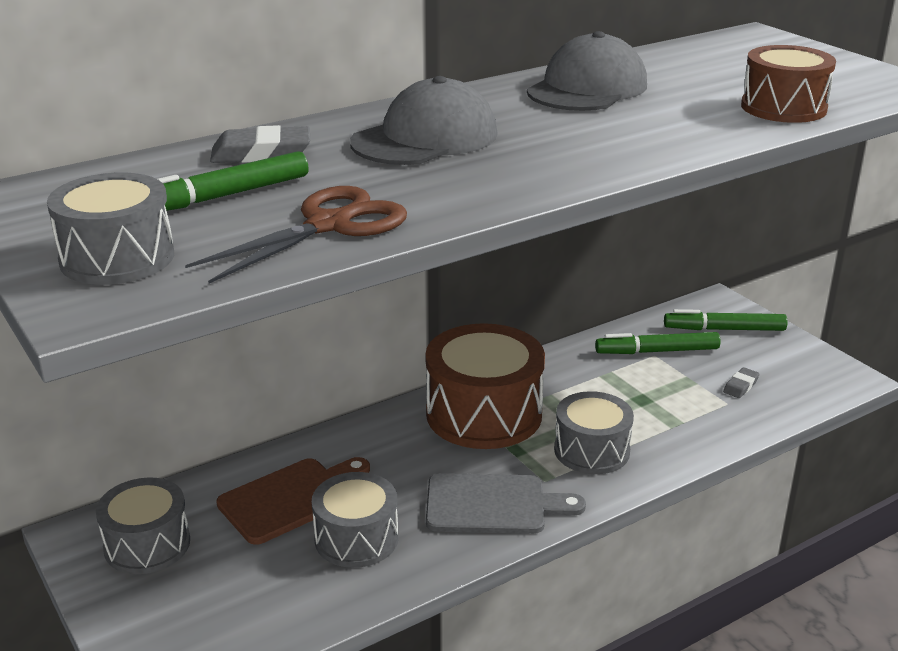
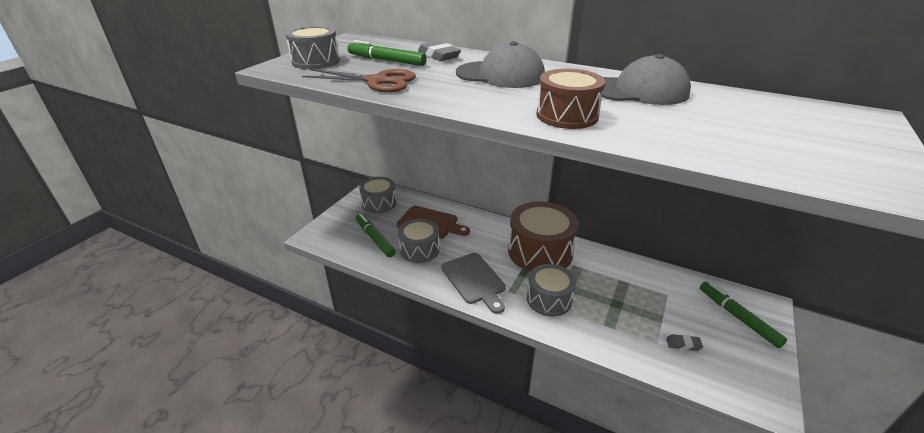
camera: 60 degrees right, 5 degrees up
green marker [595,332,721,354] -> green marker moved to [356,213,396,257]
brown drum [741,45,836,123] -> brown drum moved to [536,69,605,129]

